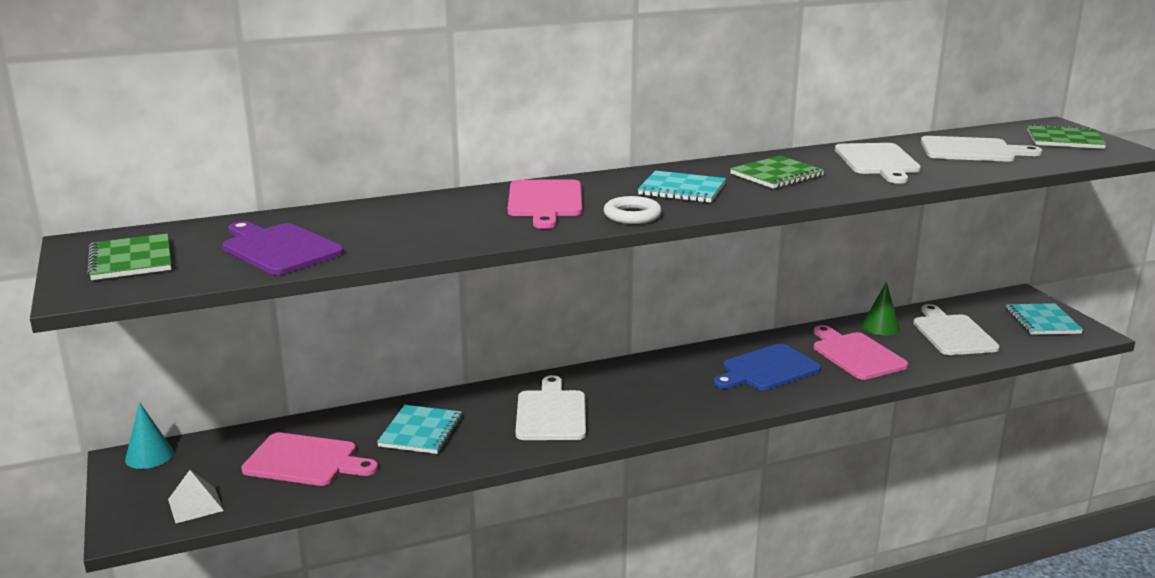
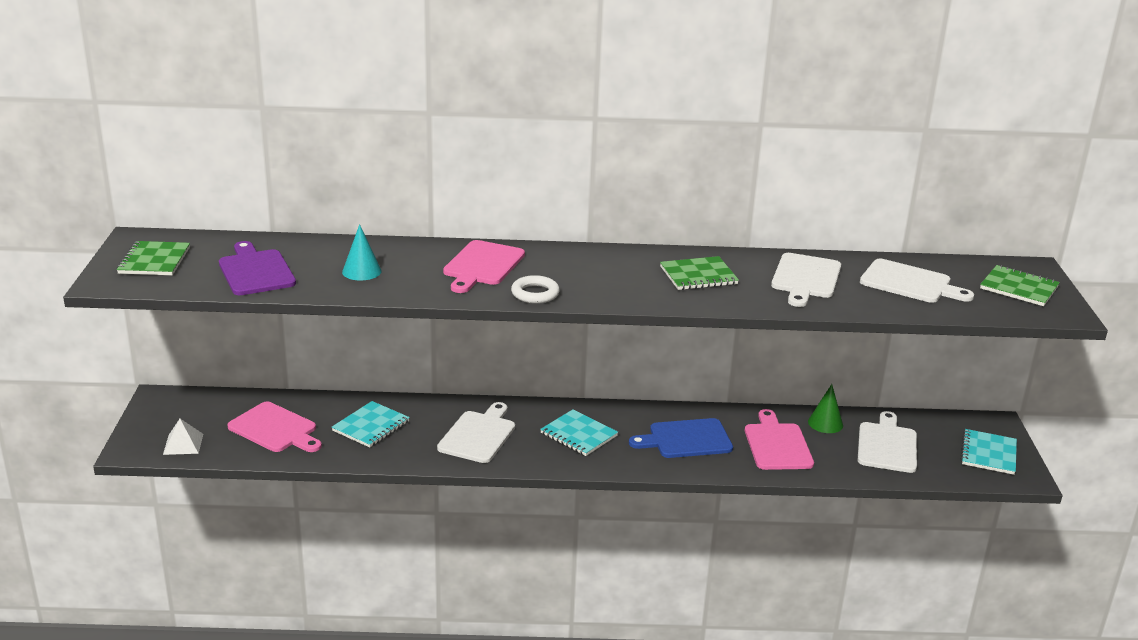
camera: 20 degrees right, 5 degrees up
turquoise cone [125,402,174,469] -> turquoise cone moved to [342,224,382,281]
turquoise notebook [638,171,726,203] -> turquoise notebook moved to [540,409,618,456]

